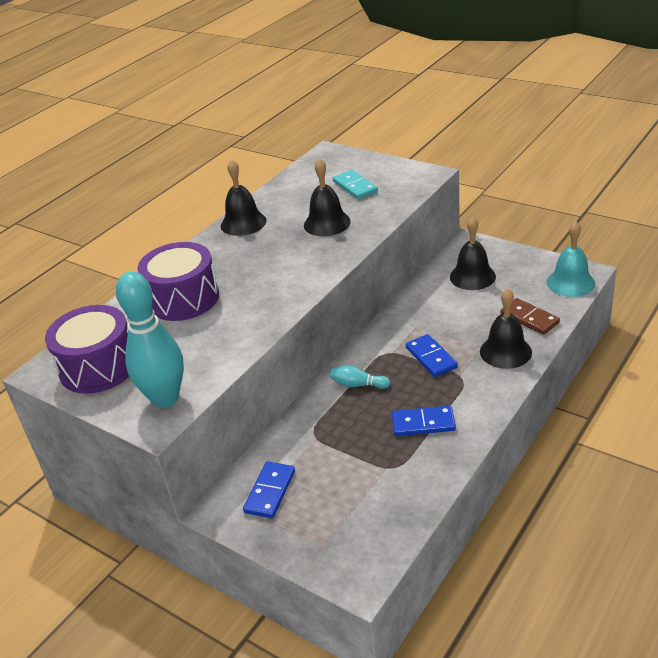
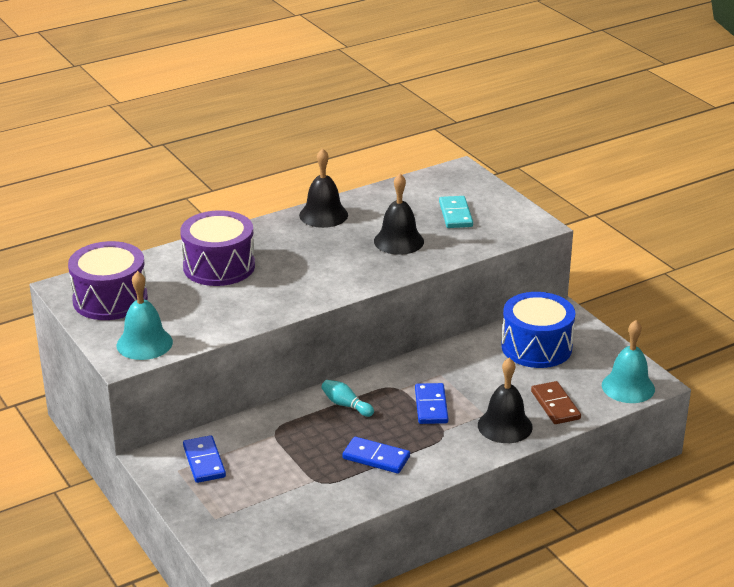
camera: 20 degrees right, 5 degrees down
turquoise bowling pin [116,271,184,408] -> turquoise bell [117,271,173,360]
blue domino [243,461,295,518] -> blue domino turned 60 degrees counterclockwise [183,435,226,483]
black bell [450,216,496,290] -> blue drum [501,292,575,368]

